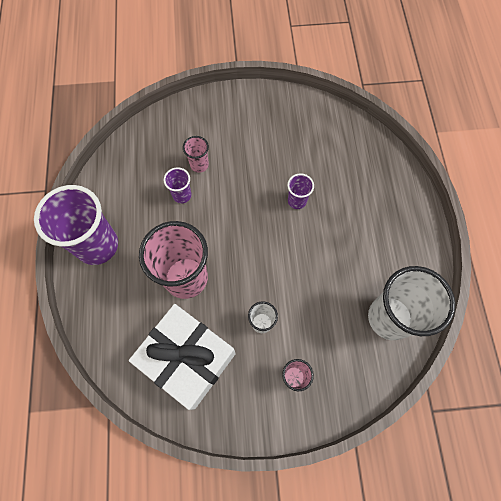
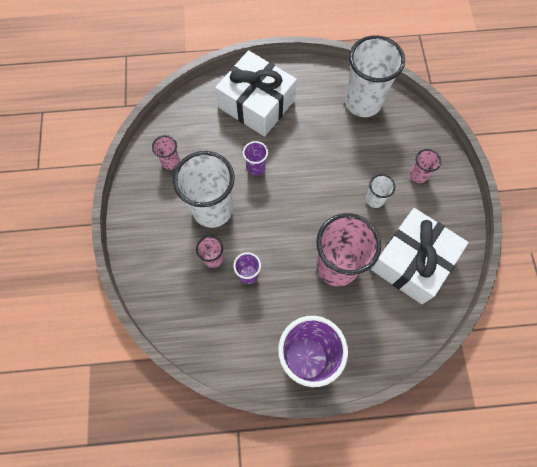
camera: 90 degrees left, 0 degrees up
none -> pink cup [152,135,180,170]
none -> white cup [173,151,235,228]
none -> white gift [215,50,297,137]

